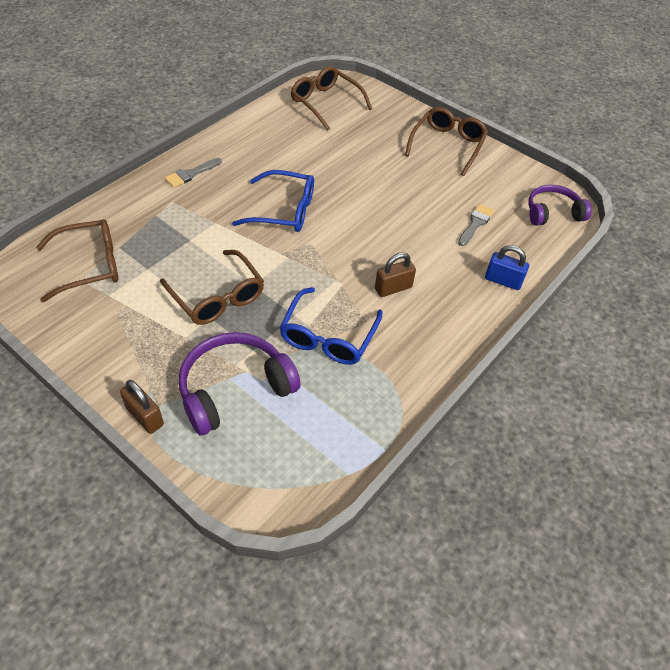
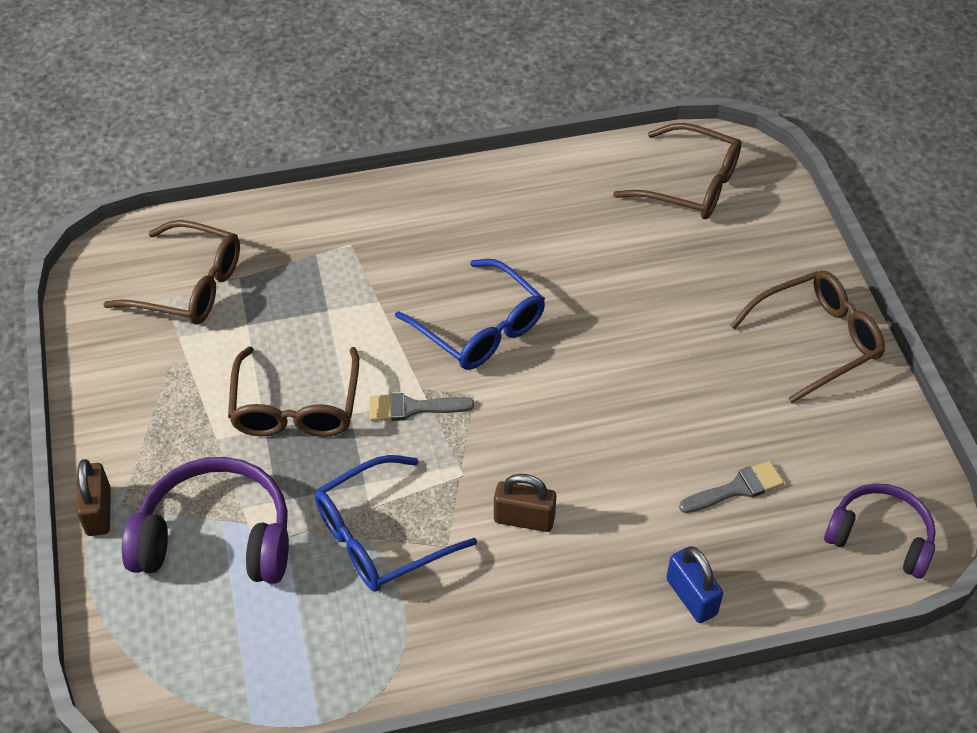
camera: 40 degrees right, 0 degrees up
grey brush [165,158,222,188] -> grey brush moved to [369,393,474,421]
brown glasses [291,66,372,131] -> brown glasses turned 120 degrees clockwise [613,123,741,219]

